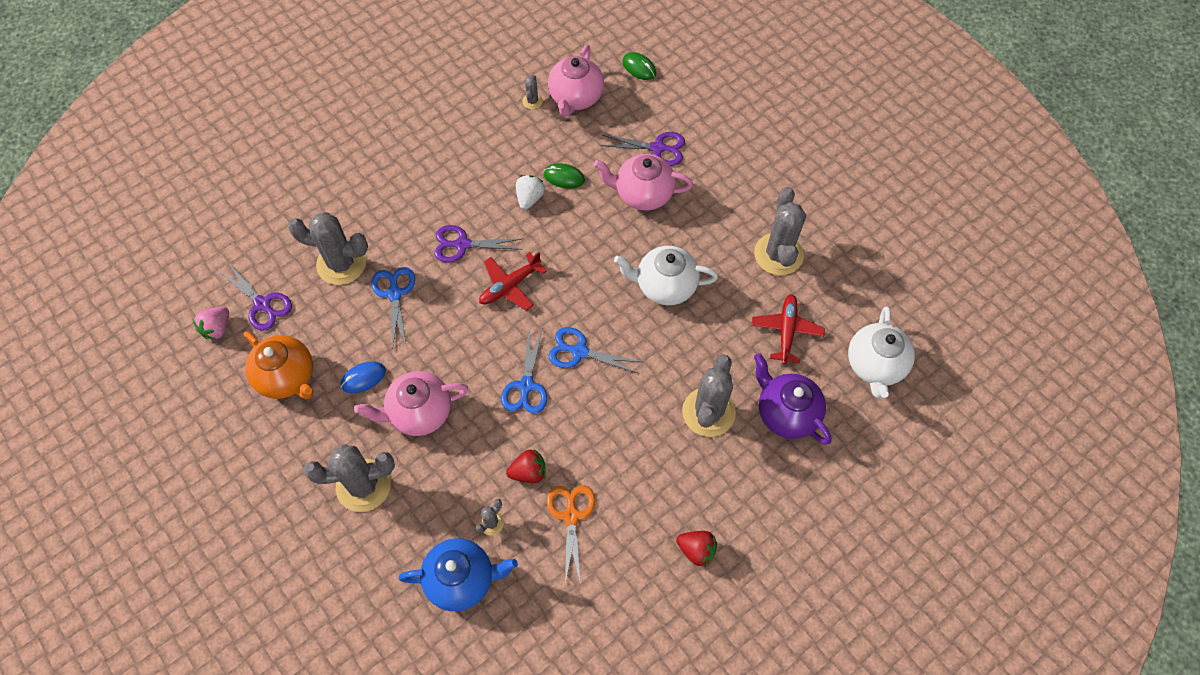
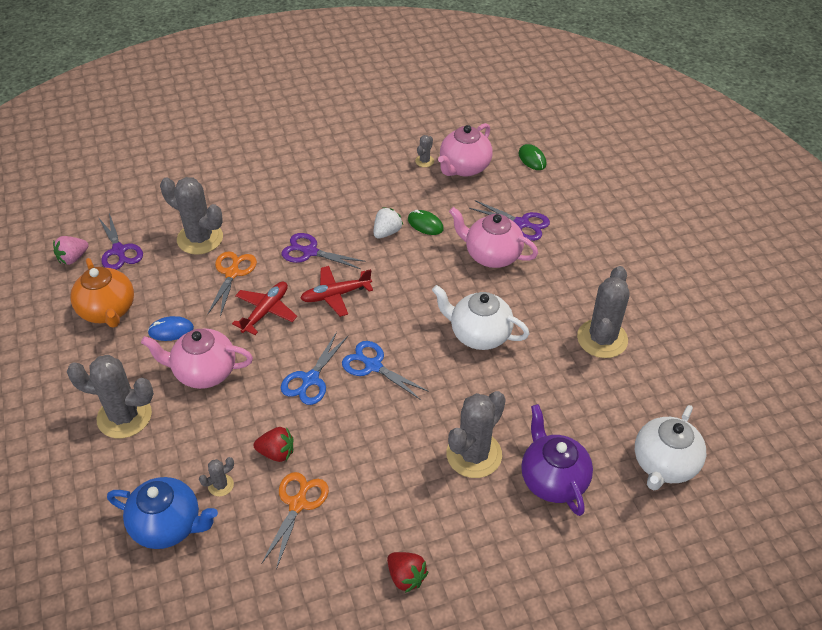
camera: 20 degrees right, 15 degrees down
blue scissors [371,267,415,349] -> orange scissors [208,251,257,317]
red plane [751,294,825,364] -> red plane moved to [232,282,297,335]

